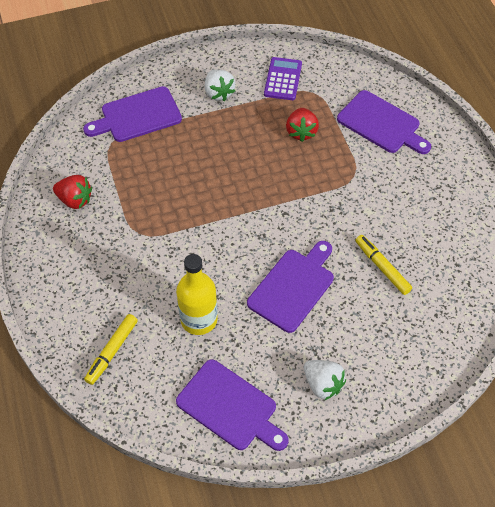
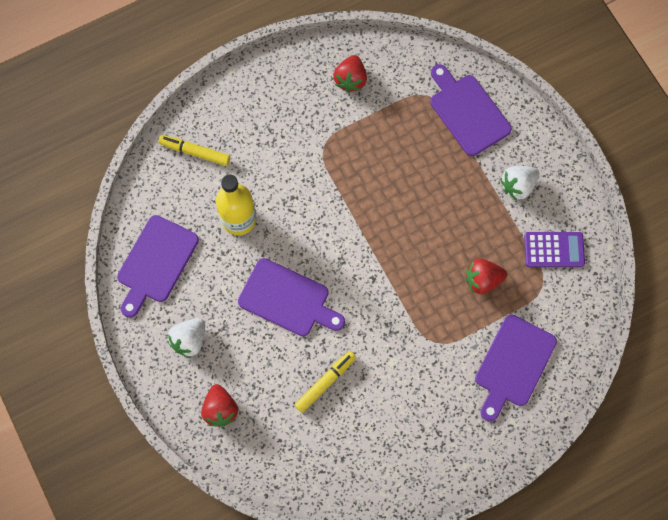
camera: 80 degrees right, 15 degrees up
none -> red strawberry [201,384,238,427]

